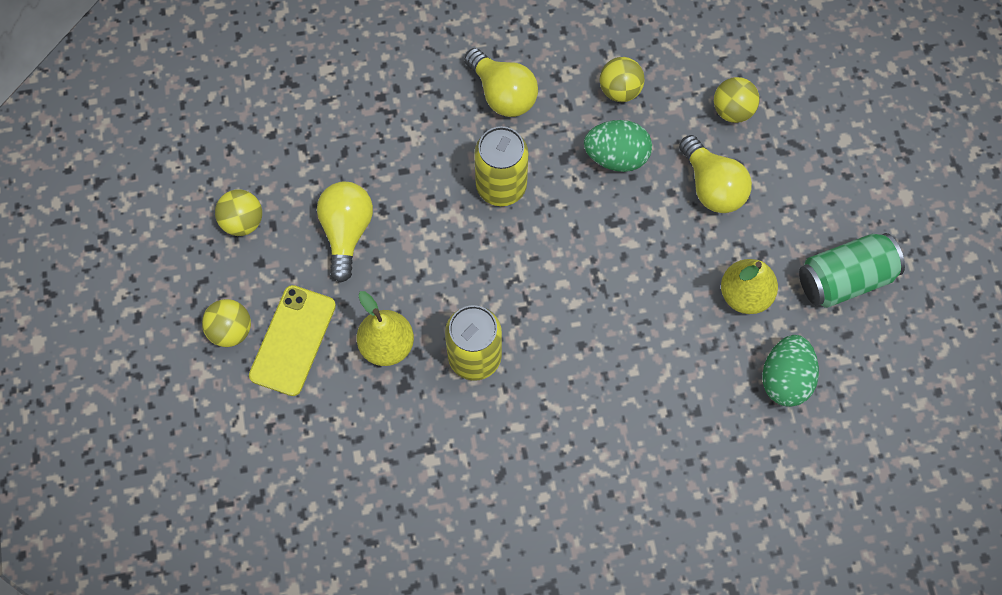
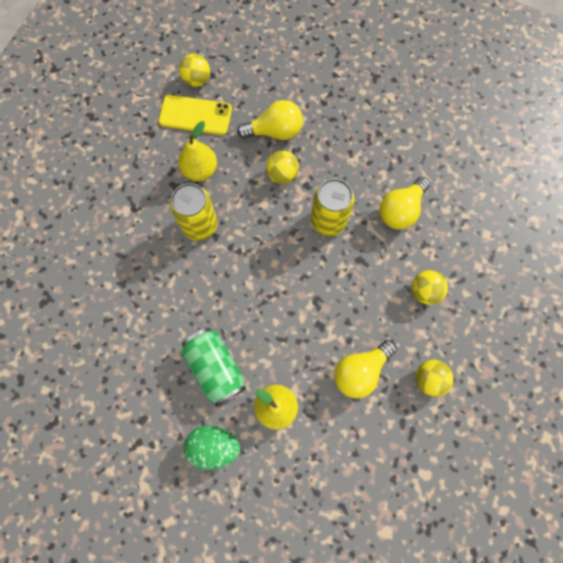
camera: 80 degrees right, 5 degrees up
yellow ball [215,190,262,236] -> yellow ball moved to [266,150,299,184]
green egg [584,120,652,172] -> none
green can [799,233,905,308] -> green can moved to [181,328,246,407]

